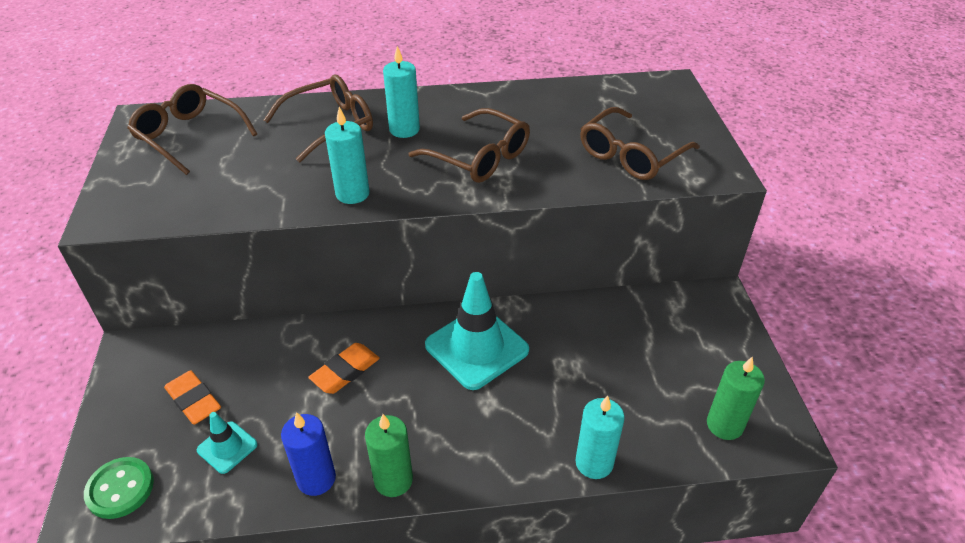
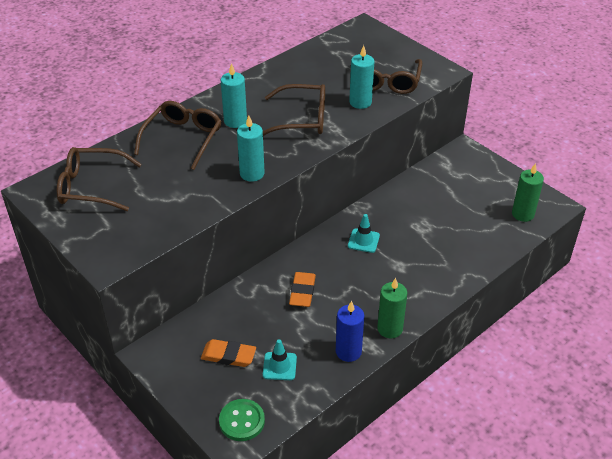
camera: 35 degrees left, 0 degrees up
turquoise traffic cone [425,272,529,390] -> turquoise traffic cone [348,214,380,253], size x0.50
turquoise candle [575,396,625,479] -> turquoise candle moved to [349,45,375,109]

